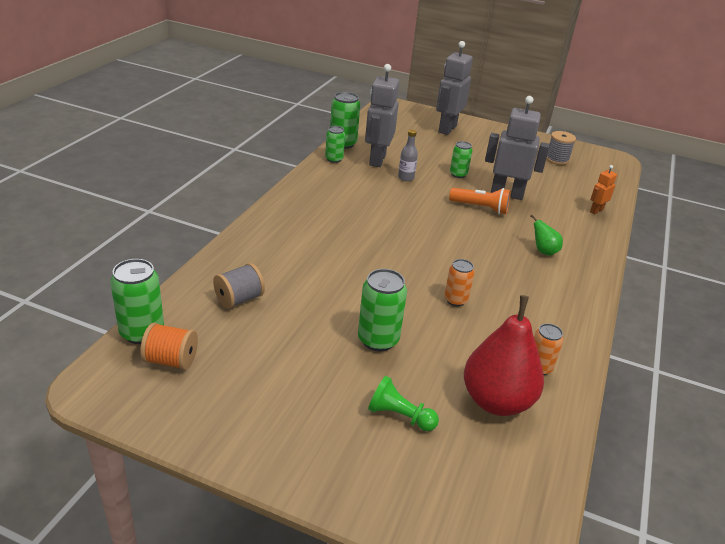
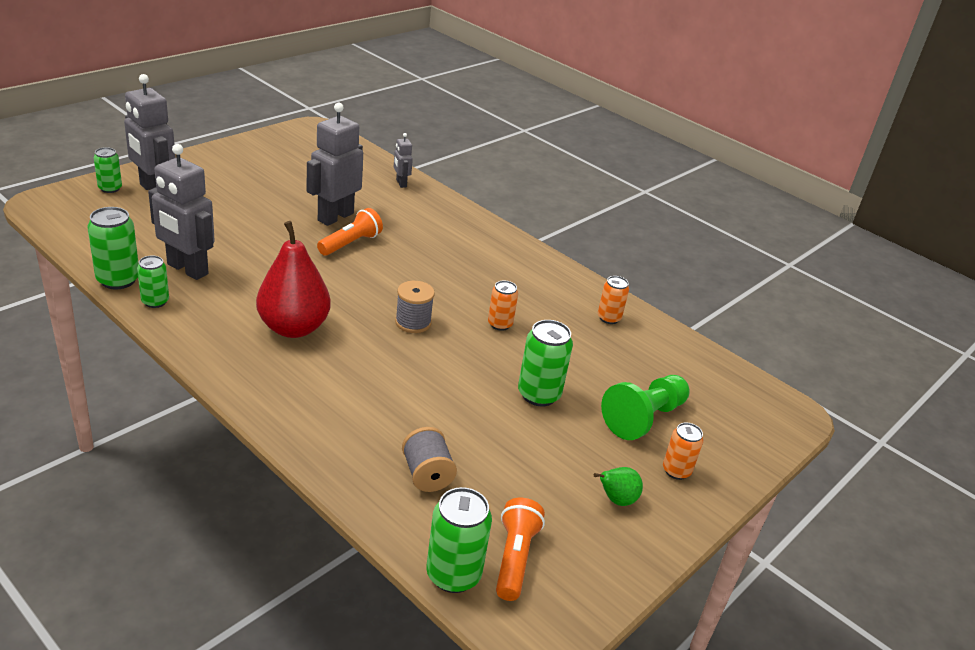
camera: 70 degrees left, 0 degrees up
orange spool [140,323,198,370] -> orange flashlight [496,498,545,601]
green pawn [368,376,439,431] -> green pawn [601,375,690,440], size x1.56
grey bottle [398,130,418,181] -> none
green can [450,141,473,178] -> green can moved to [94,147,122,193]
red pear [464,295,544,416] -> red pear moved to [256,221,331,338]
green pear [530,214,563,256] -> green pear moved to [594,467,643,506]
grey spool [546,131,576,165] -> grey spool moved to [395,281,435,333]
orange robot [590,165,617,214] -> grey robot [394,133,413,188]
none -> orange can [663,423,703,480]

